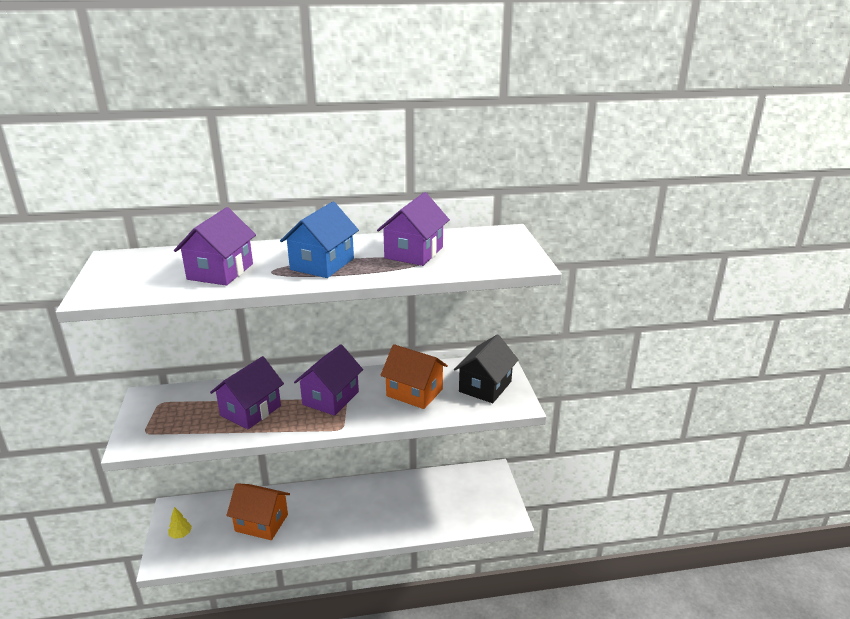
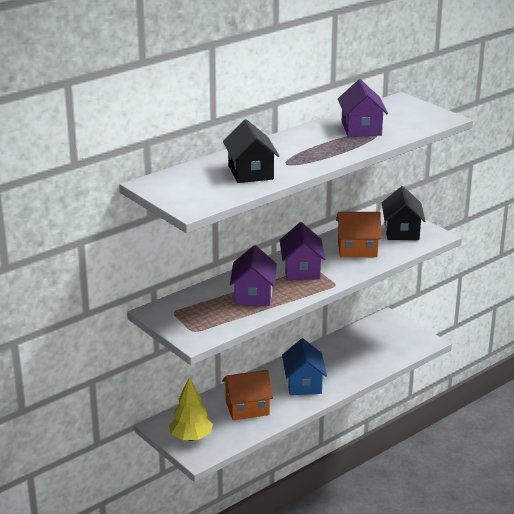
camera: 30 degrees left, 0 degrees up
yellow tree [168,507,192,539] -> yellow tree [169,377,213,441], size x2.05
purple house [174,207,256,286] -> black house [223,119,279,183]
blue house [280,202,359,278] -> blue house moved to [282,338,327,395]

